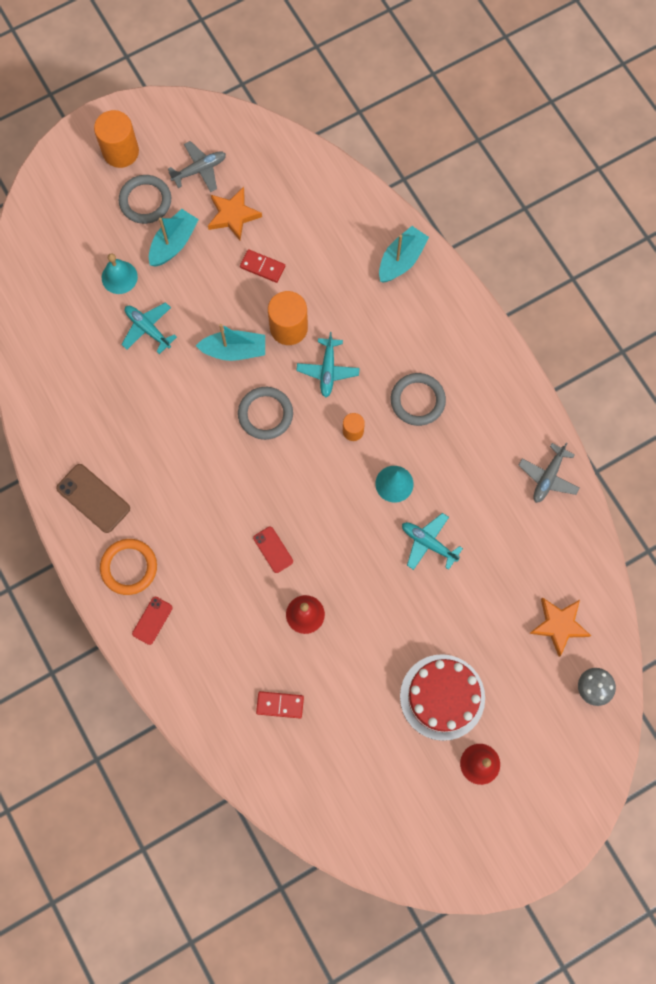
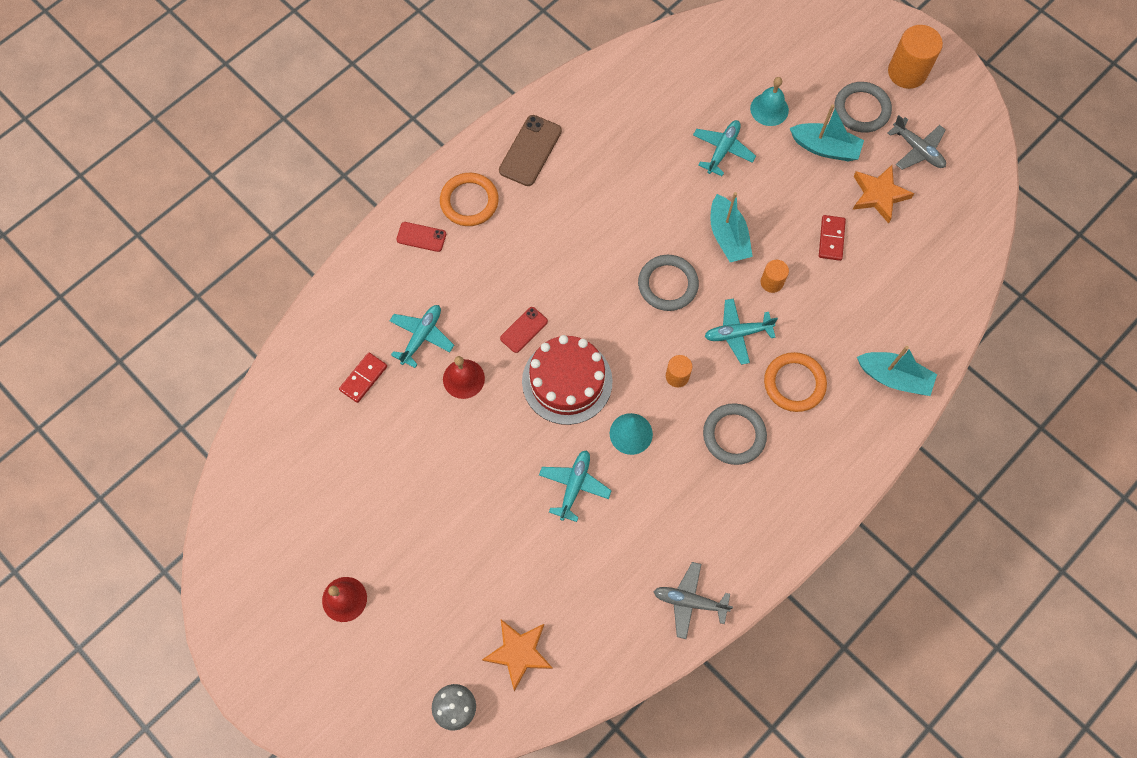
camera: 75 degrees right, 5 degrees down
red domino [256,691,304,719] -> red domino turned 45 degrees clockwise [339,353,387,403]
orange cylinder [268,291,308,345] -> orange cylinder [761,260,789,293], size x0.55
red cake [400,654,485,741] -> red cake moved to [522,335,613,425]
none -> turquoise plane [390,305,454,368]
none -> orange ring [764,352,827,412]

